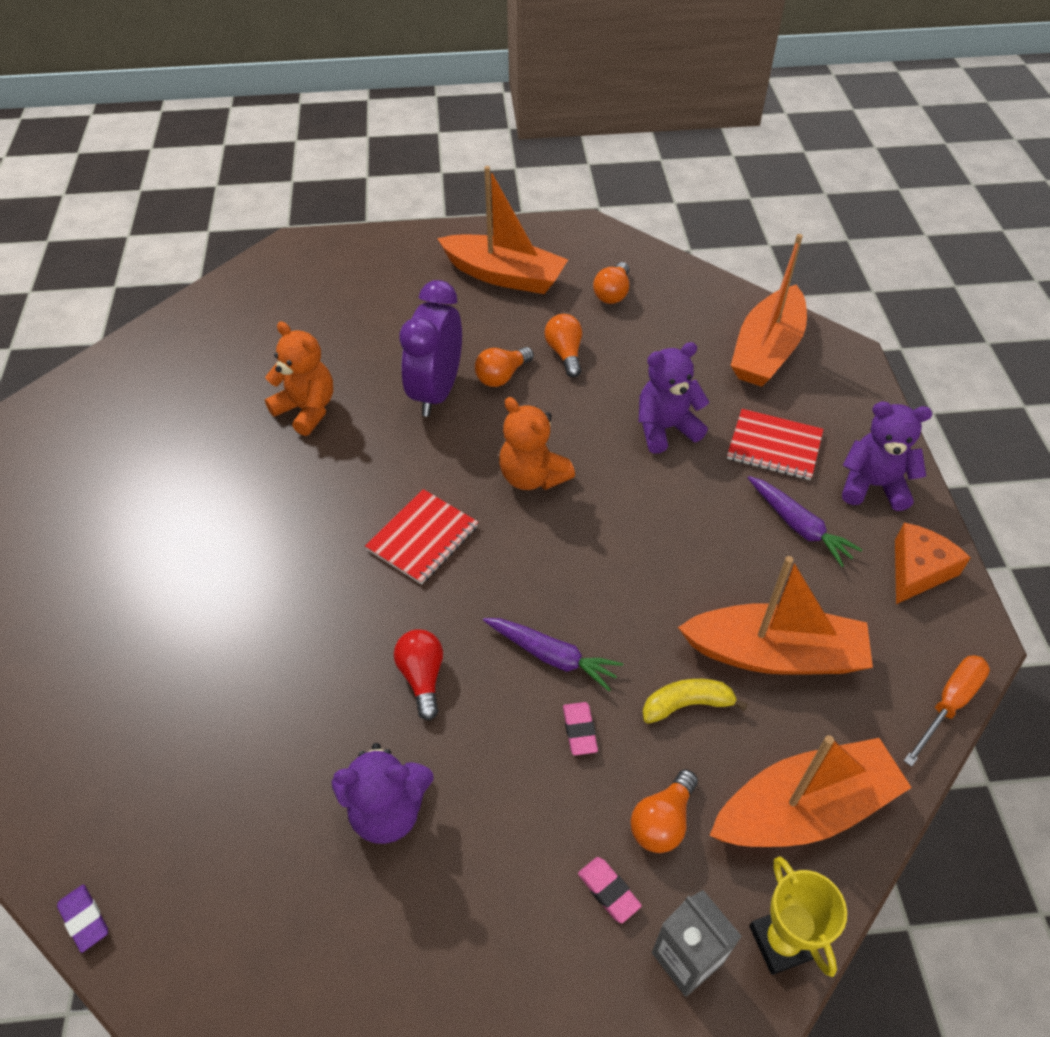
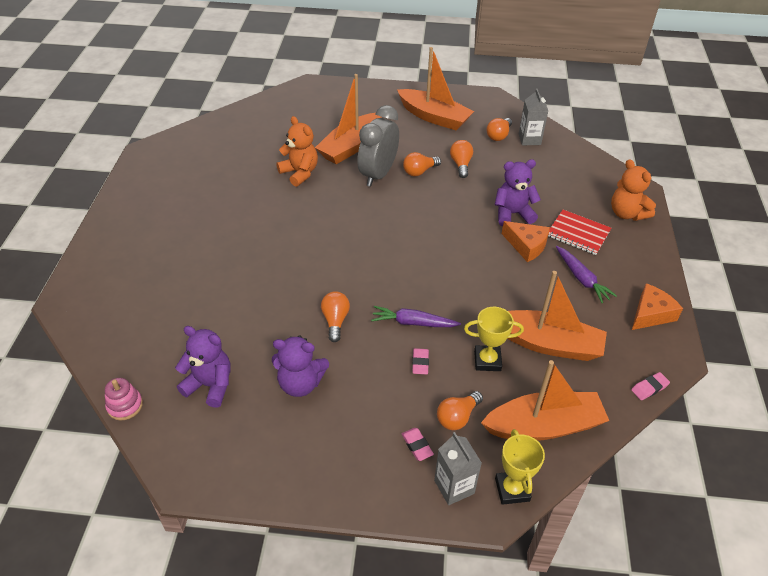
camera: 10 degrees right, 5 degrees down
purple eraser [57,884,108,953] -> pink stacking toy [105,378,143,421]
red notebook [365,489,478,585] -> none
red light bulb [394,629,443,721] -> orange light bulb [321,291,350,342]
purple clock [399,280,462,417] -> grey clock [357,105,399,187]
purple carrot [483,618,623,691] -> purple carrot turned 150 degrees clockwise [371,306,461,327]
orange teddy bear [499,397,575,490] -> orange teddy bear moved to [611,159,656,221]
yellow banana [643,679,748,724] -> yellow trophy [464,307,524,371]
orange boat [730,234,807,387] -> orange boat moved to [315,74,381,164]
purple teddy bear [842,401,932,511] -> purple teddy bear moved to [175,326,230,408]
orange screwdriver [904,655,990,767] -> pink eraser [631,372,670,400]
none -> orange cheese [502,221,550,262]
none -> grey carton [519,88,548,145]

